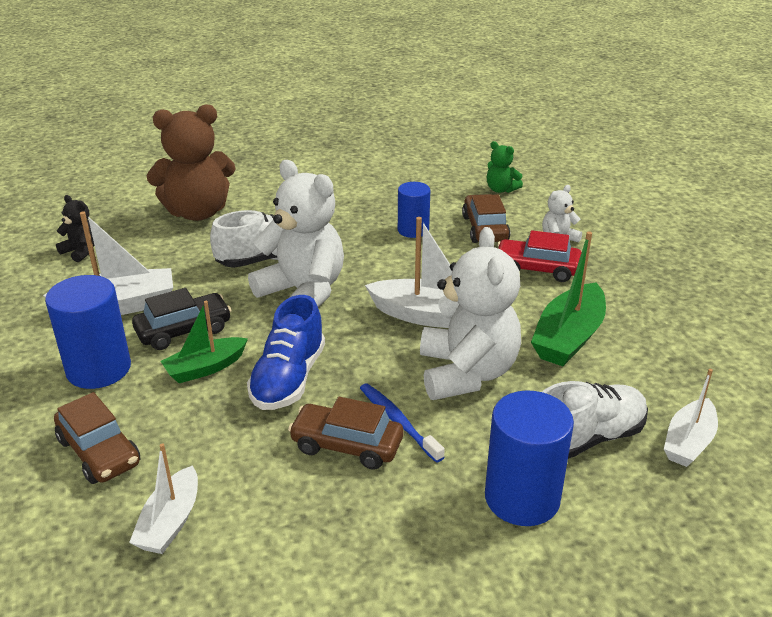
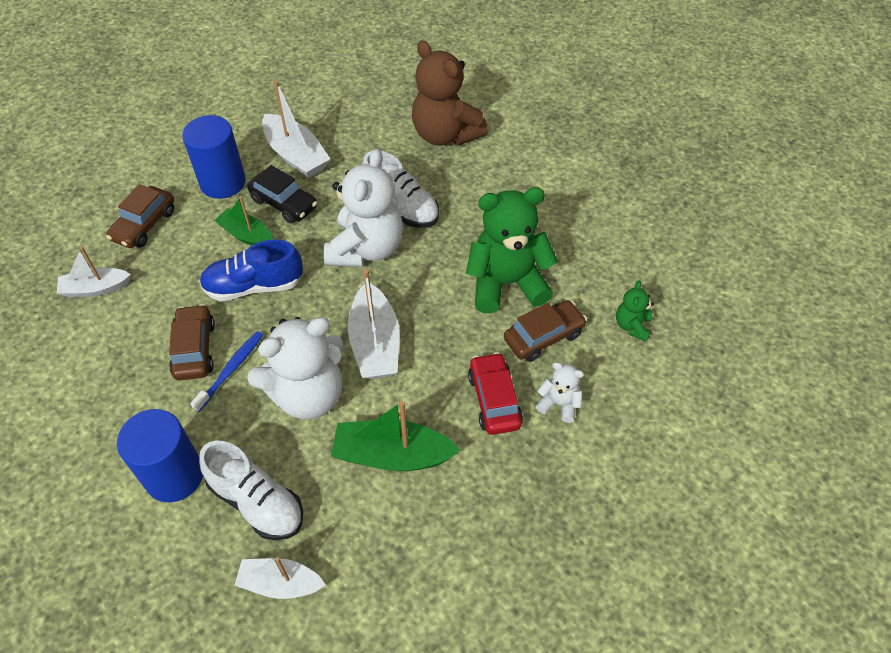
camera: 65 degrees right, 20 degrees up
black teddy bear [56,195,94,262] -> none
blue cylinder [398,182,430,238] -> green teddy bear [466,187,558,314]

